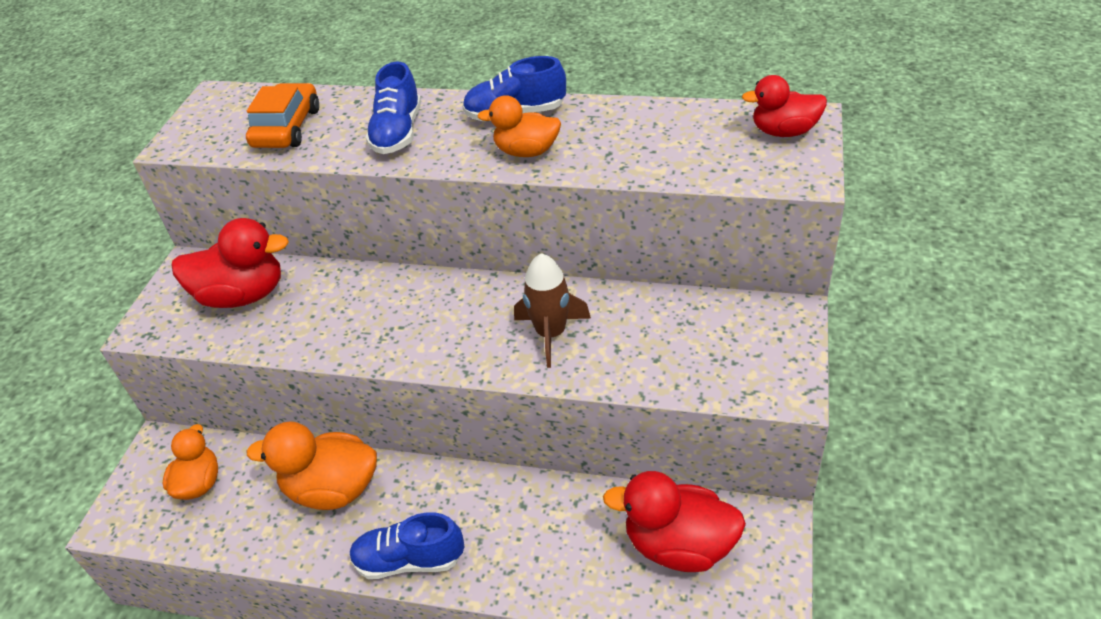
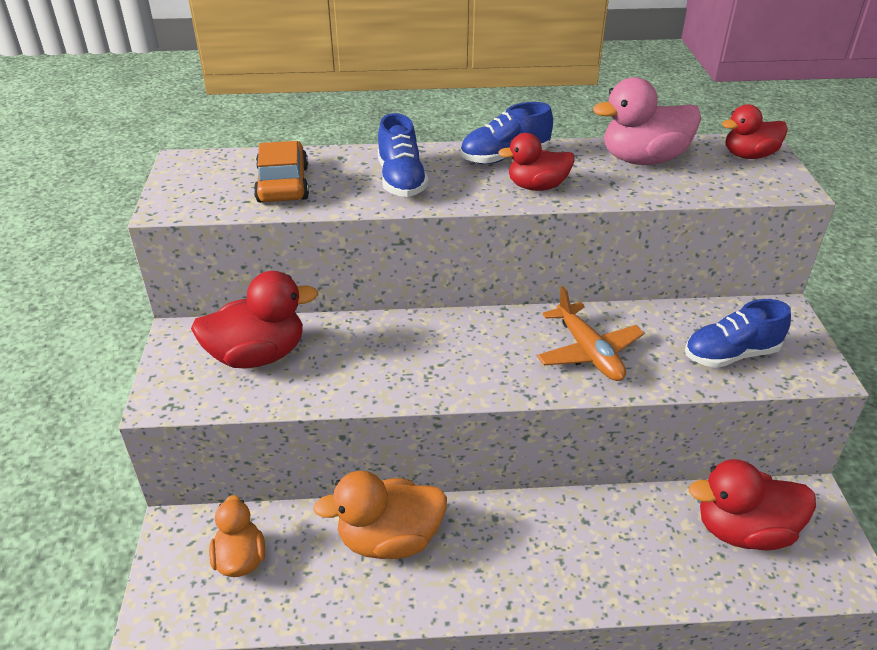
camera: 20 degrees left, 5 degrees down
blue shoe [349,512,464,579] -> blue shoe moved to [685,299,791,368]
orange duck [477,95,561,157] -> red duck [498,133,575,191]
brown rocket [514,253,591,368] -> orange plane [537,286,644,381]
none -> pink duck [593,77,701,165]

